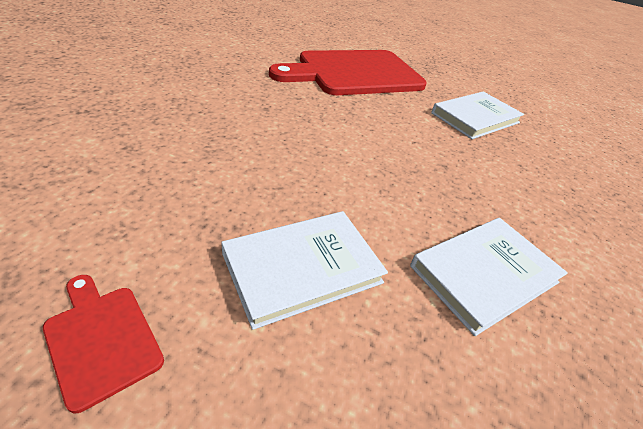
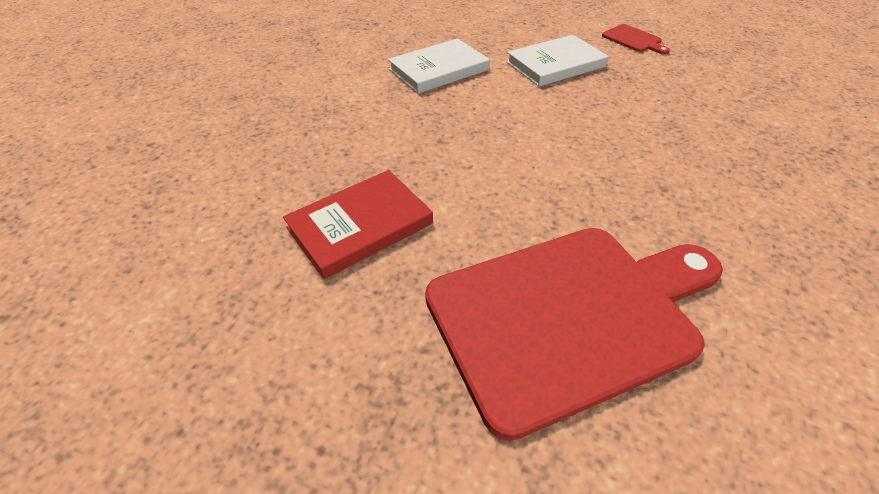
camera: 175 degrees left, 5 degrees up
white book [431,92,524,139] -> red book [283,170,433,279]

